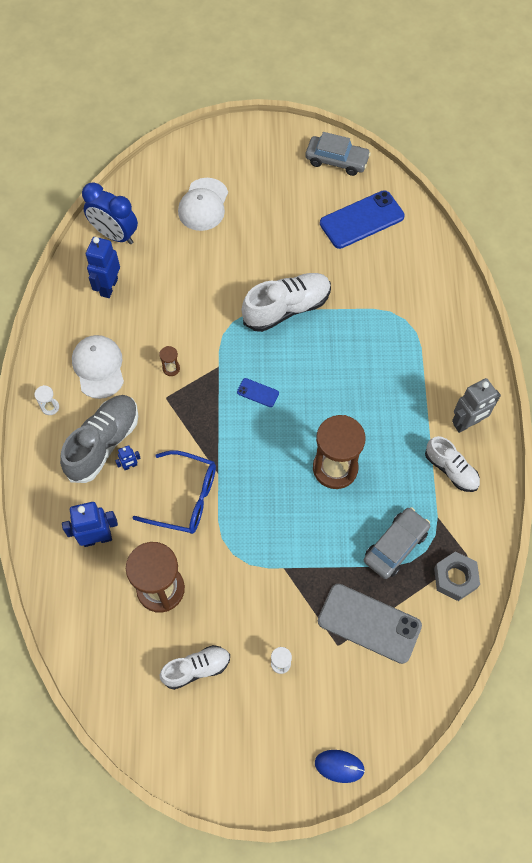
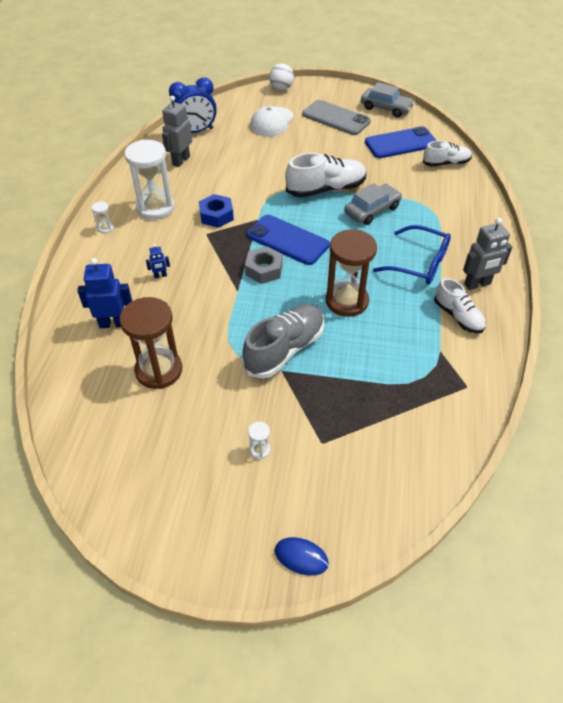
camera: 10 degrees right, 15 degrees down
grey shoe [60,395,138,483] -> grey shoe moved to [242,304,324,378]
white cap [72,335,124,399] -> white hourglass [125,140,174,220]
blue clock [82,182,138,244] -> blue clock turned 60 degrees counterclockwise [169,77,217,133]
blue robot [86,237,120,298] -> grey robot [162,96,192,167]
blue glasses [133,450,216,534] -> blue glasses moved to [373,225,451,284]
brown hourglass [159,346,180,376] -> blue nut [199,194,234,228]
white shoe [160,645,230,690] -> white shoe moved to [423,141,472,167]
blue phone [237,378,279,407] -> blue phone [247,215,330,265], size x2.21
grey phone [318,584,422,664] -> grey phone moved to [302,100,371,135]
grey car [364,507,430,579] -> grey car moved to [344,183,402,225]
grey nut [434,551,480,601] -> grey nut moved to [245,246,283,284]
none -> white ball [269,64,294,90]

